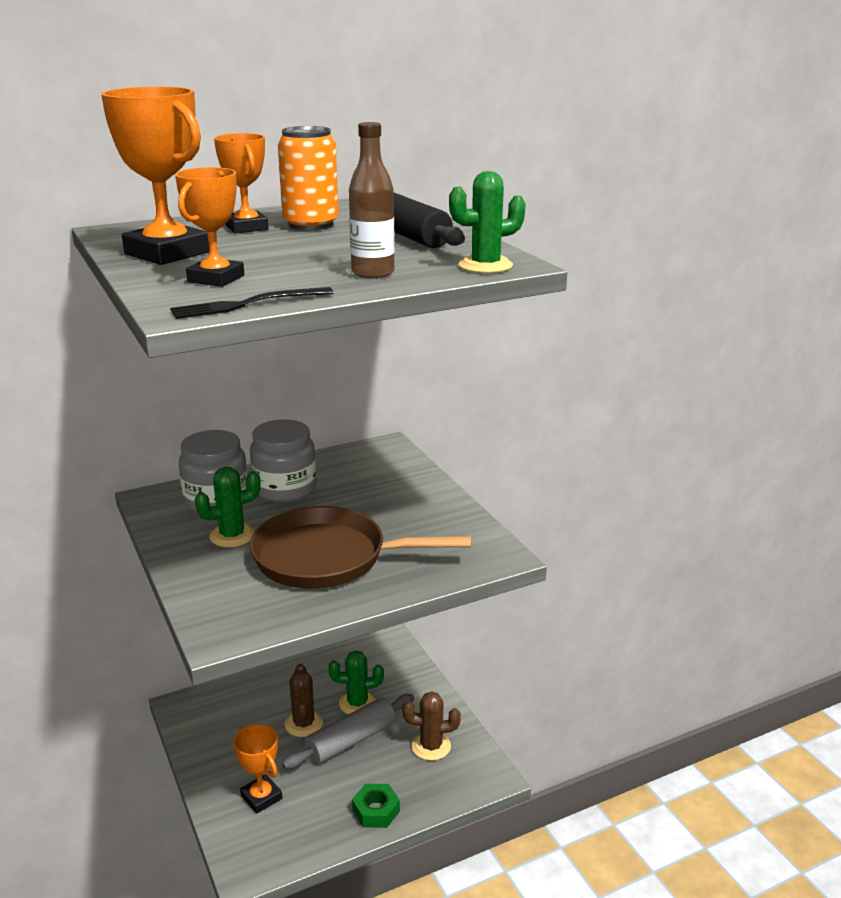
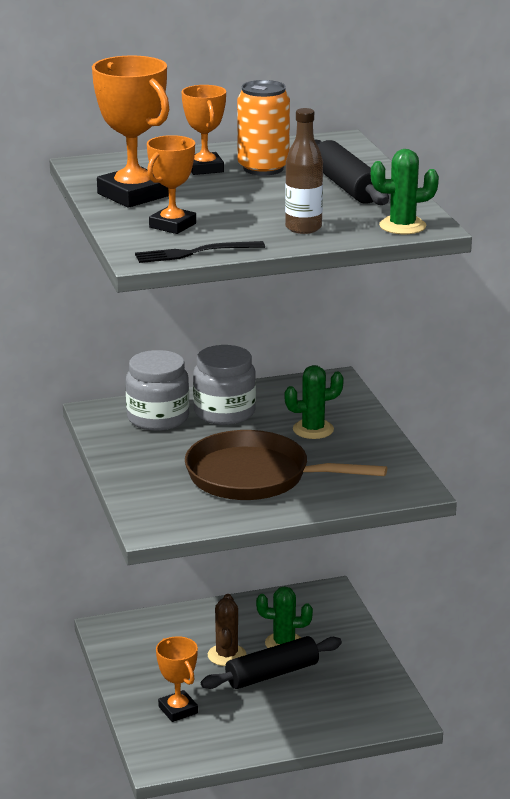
camera: 10 degrees right, 0 degrees up
green cactus [195,467,260,547] -> green cactus moved to [284,365,344,439]
grey rolling pin [282,694,414,769] -> black rolling pin [201,636,342,689]
green nut [352,784,400,828] -> none
brown cactus [402,691,461,761] -> none

